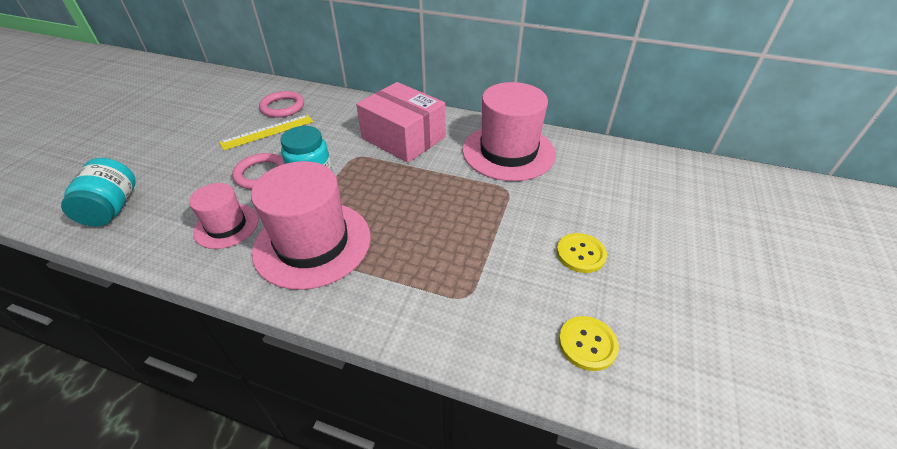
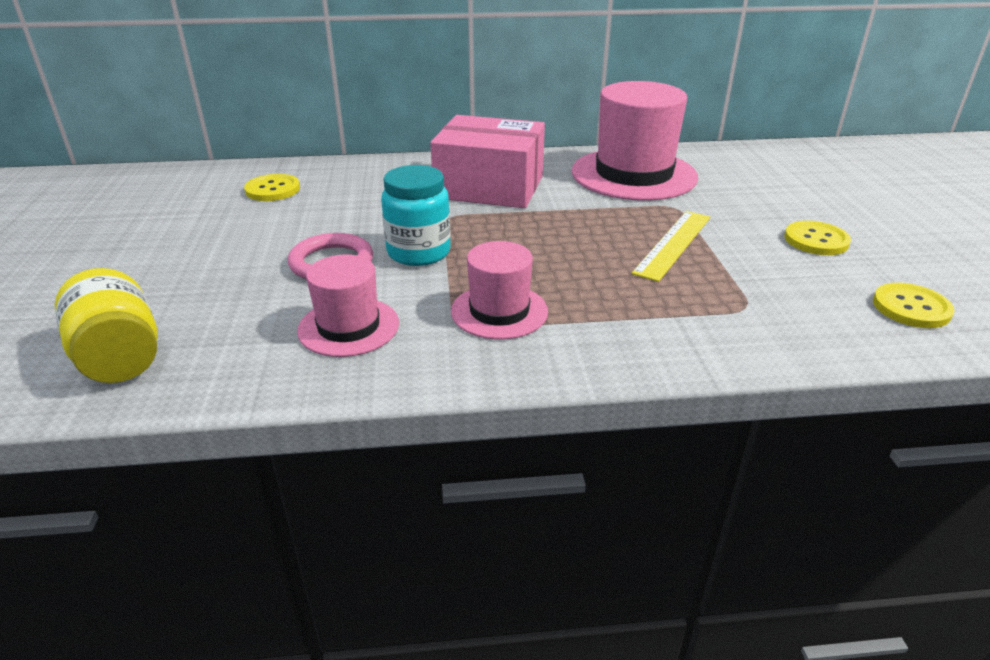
camera: 25 degrees left, 10 degrees down
turquoise jar [61,158,136,227] -> yellow jar [55,268,158,383]
yellow ruler [219,114,313,150] -> yellow ruler moved to [632,211,710,282]
pink hat [251,161,371,290] -> pink hat [451,241,548,339], size x0.56
pink ring [259,91,304,118] -> yellow button [244,174,300,201]

